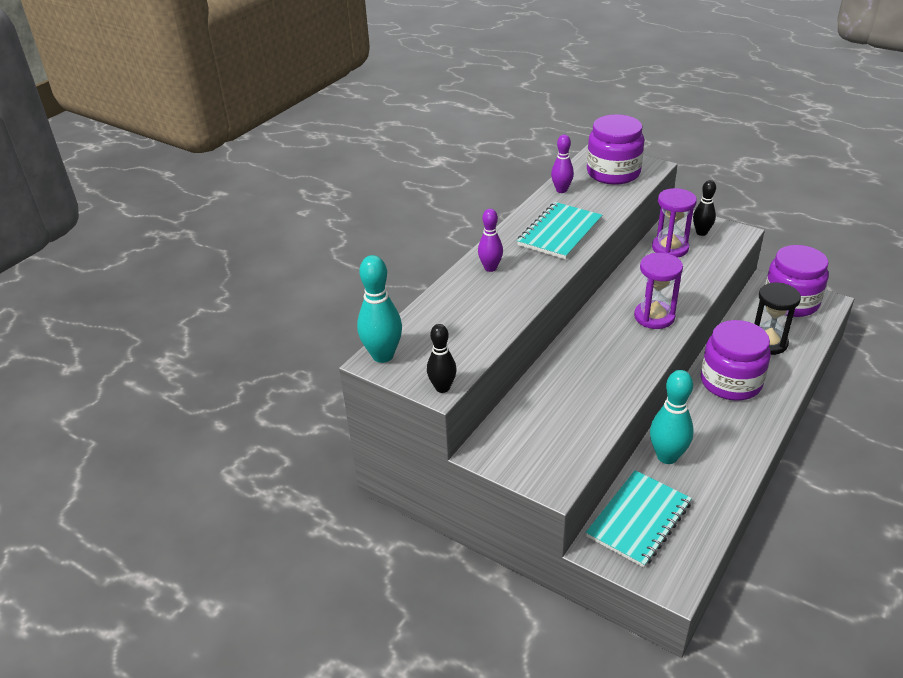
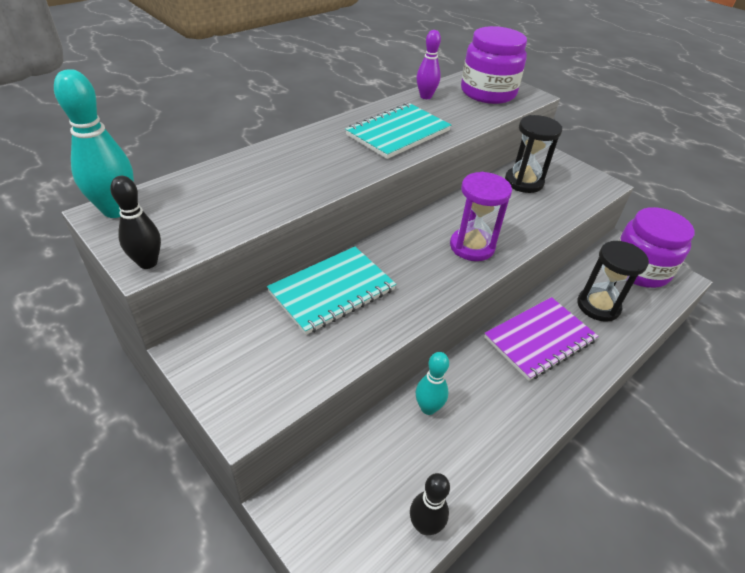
camera: 10 degrees right, 5 degrees up
purple bowling pin [478,209,503,272] -> none
turquoise notebook [586,470,692,568] -> turquoise notebook moved to [267,247,396,335]
turquoise bowling pin [650,370,694,464] -> turquoise bowling pin [416,352,449,415], size x0.64
purple hourglass [652,188,697,258] -> black hourglass [505,115,562,193]
black bowling pin [693,180,716,236] -> black bowling pin moved to [410,473,450,535]
purple jar [701,320,771,401] -> purple notebook [484,297,598,381]

